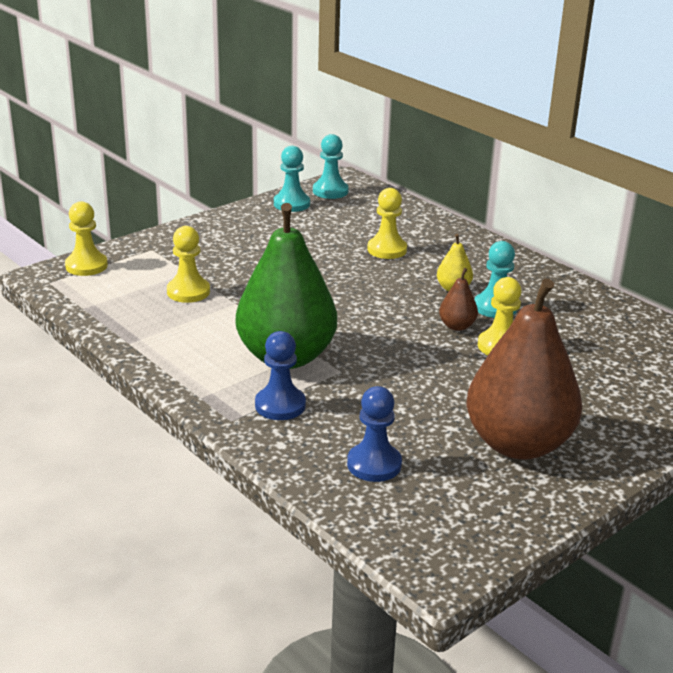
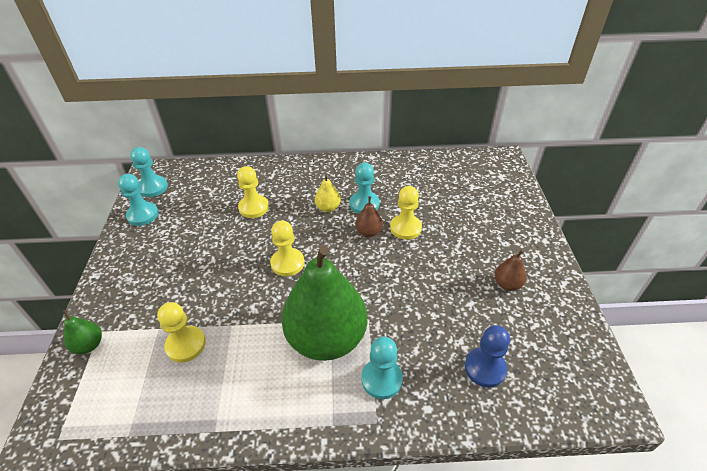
camera: 50 degrees left, 15 degrees up
yellow pawn [65,202,108,276] -> yellow pawn moved to [270,221,304,276]
blue pawn [255,331,306,420] -> turquoise pawn [361,337,403,399]
brown pear [466,279,582,460] -> brown pear [494,250,527,291], size x0.41
none -> green pear [63,310,102,354]

